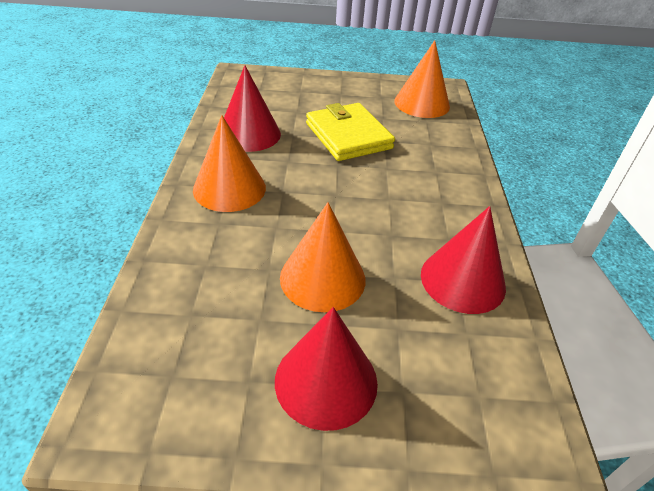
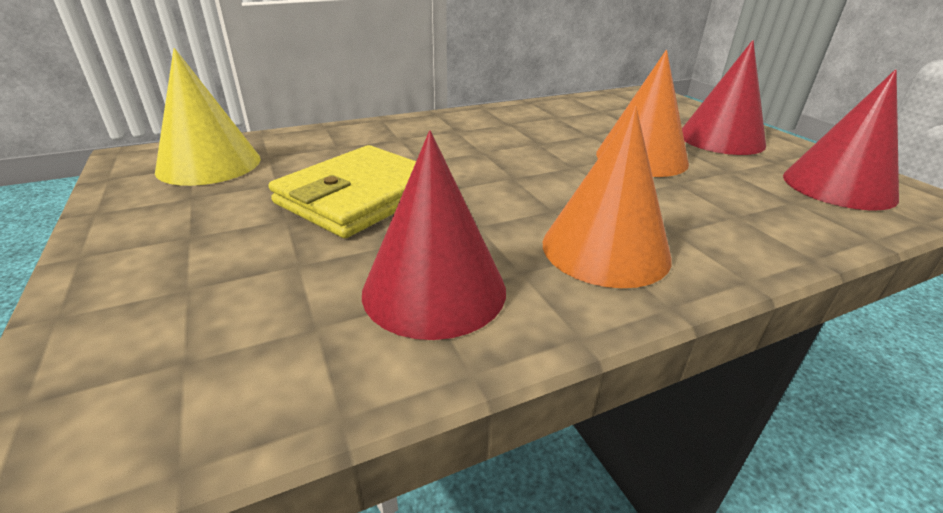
camera: 115 degrees left, 10 degrees down
orange cone [394,40,450,118] -> yellow cone [155,48,261,186]
red cone [421,206,506,314] -> red cone moved to [783,69,899,210]

